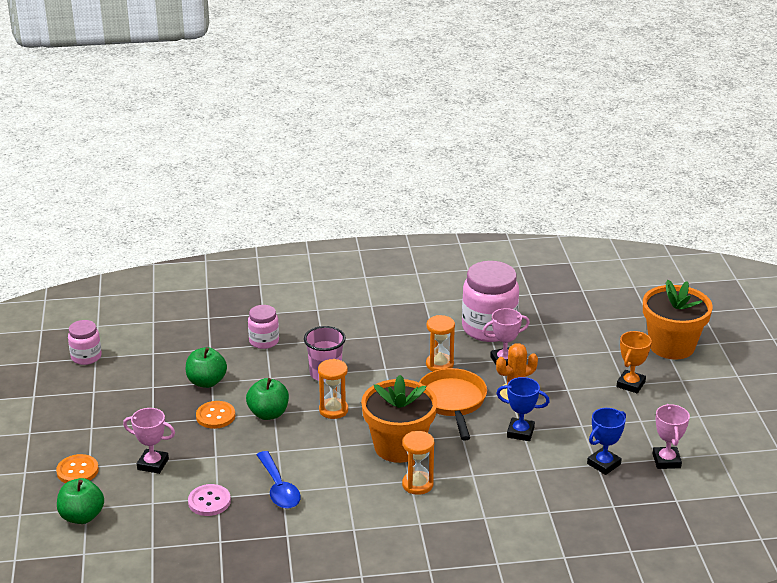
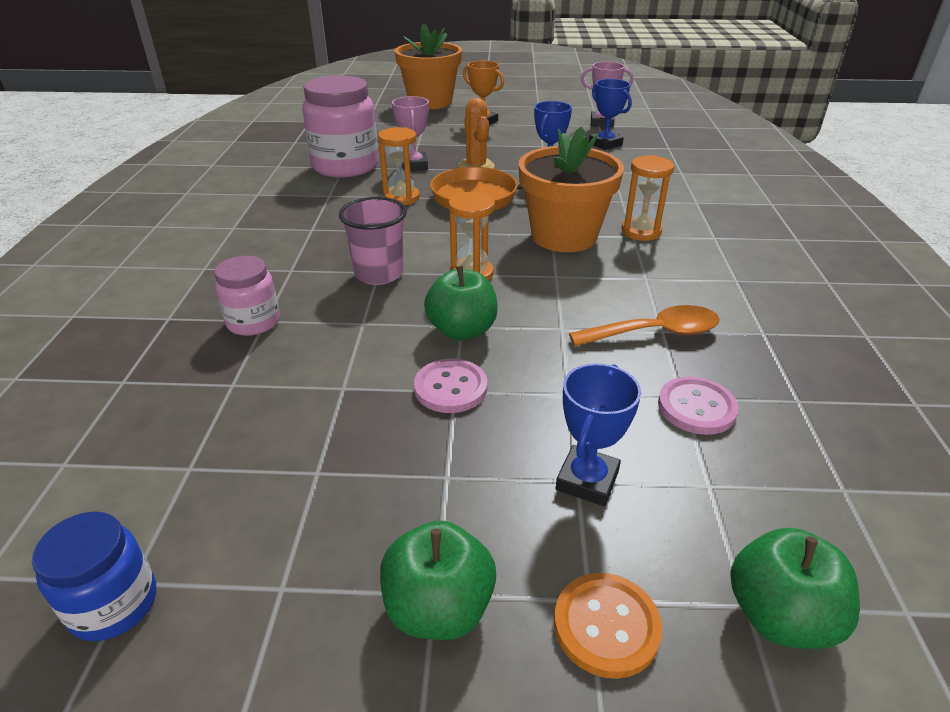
camera: 80 degrees left, 5 degrees up
pink jar [68,320,102,365] -> blue jar [32,511,156,641]
pink trophy [123,408,175,474] -> blue trophy [556,363,641,506]
green apple [186,347,227,388] -> green apple moved to [380,521,496,640]
orange button [196,401,235,429] -> pink button [414,359,487,413]
blue spoon [257,451,301,509] -> orange spoon [569,305,720,346]

